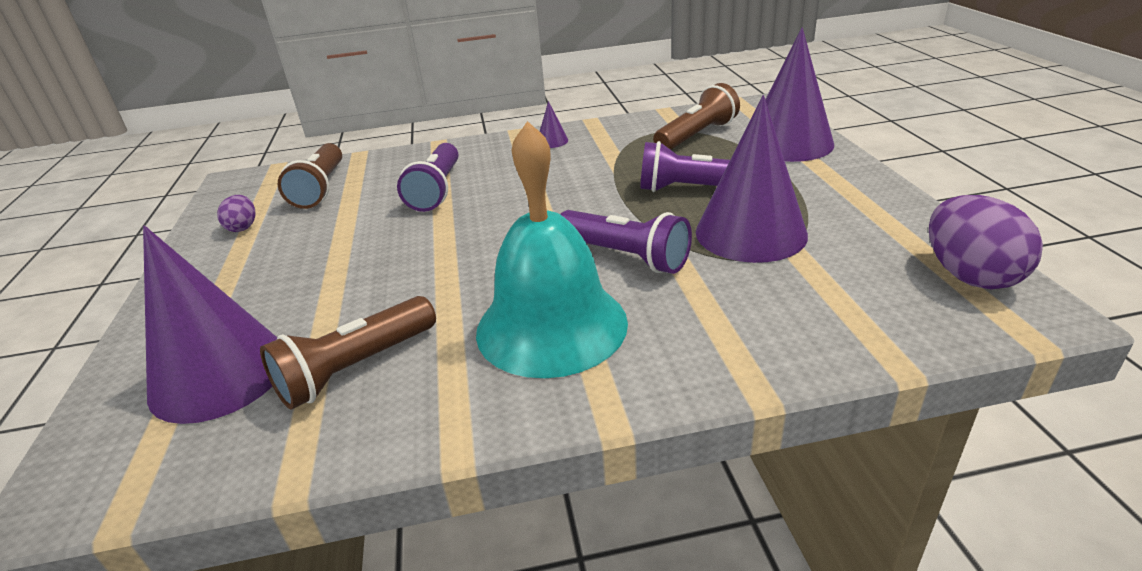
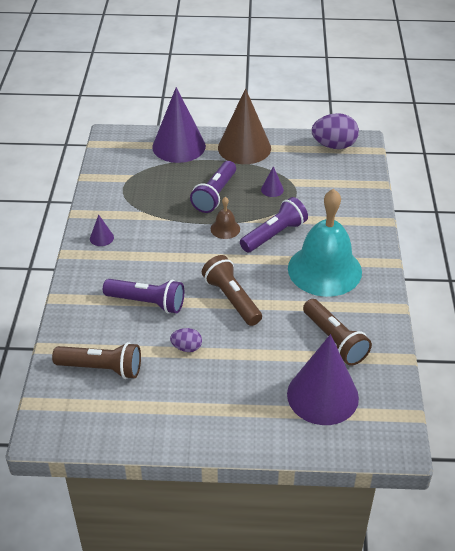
camera: 80 degrees left, 10 degrees up
purple egg [217,195,255,232] -> purple egg moved to [170,328,202,352]
brown flashlight [653,83,740,150] -> brown flashlight moved to [202,255,262,326]
purple cone [696,95,808,263] -> purple cone [261,166,284,197], size x0.40
none -> brown bell [211,197,240,239]
none -> brown cone [218,88,271,164]

